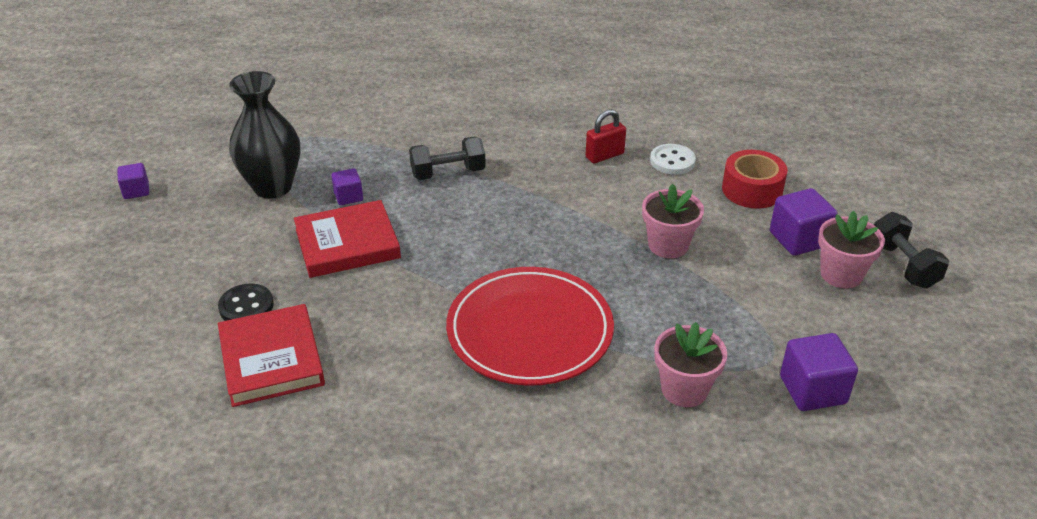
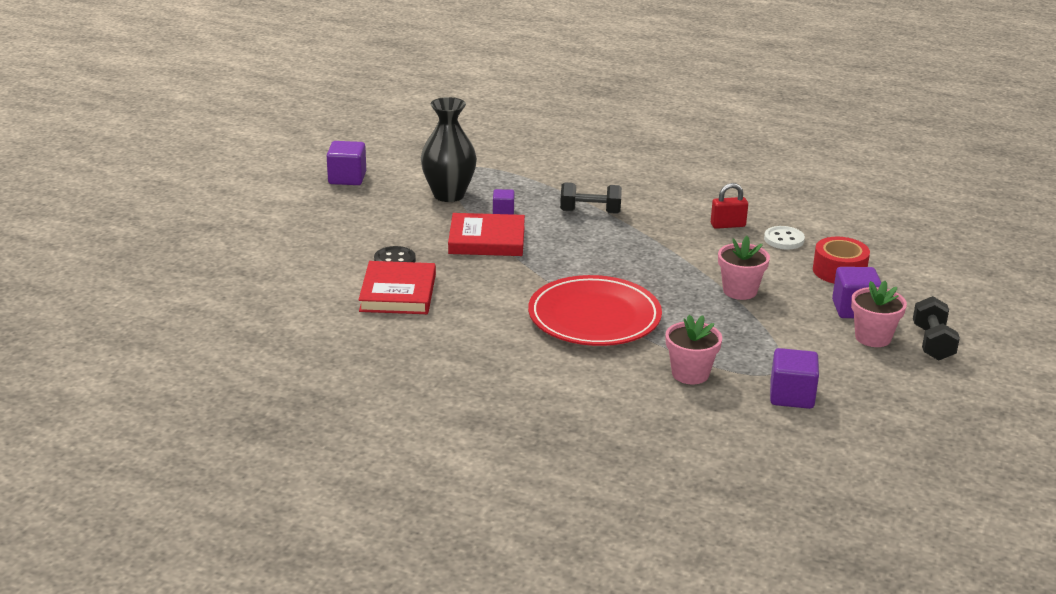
camera: 20 degrees right, 10 degrees down
purple cube [118,163,149,199] -> purple cube [327,141,366,185], size x1.70

